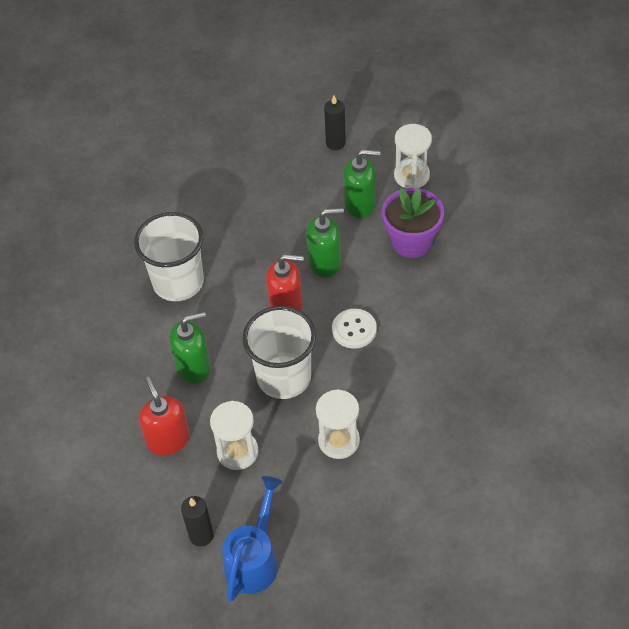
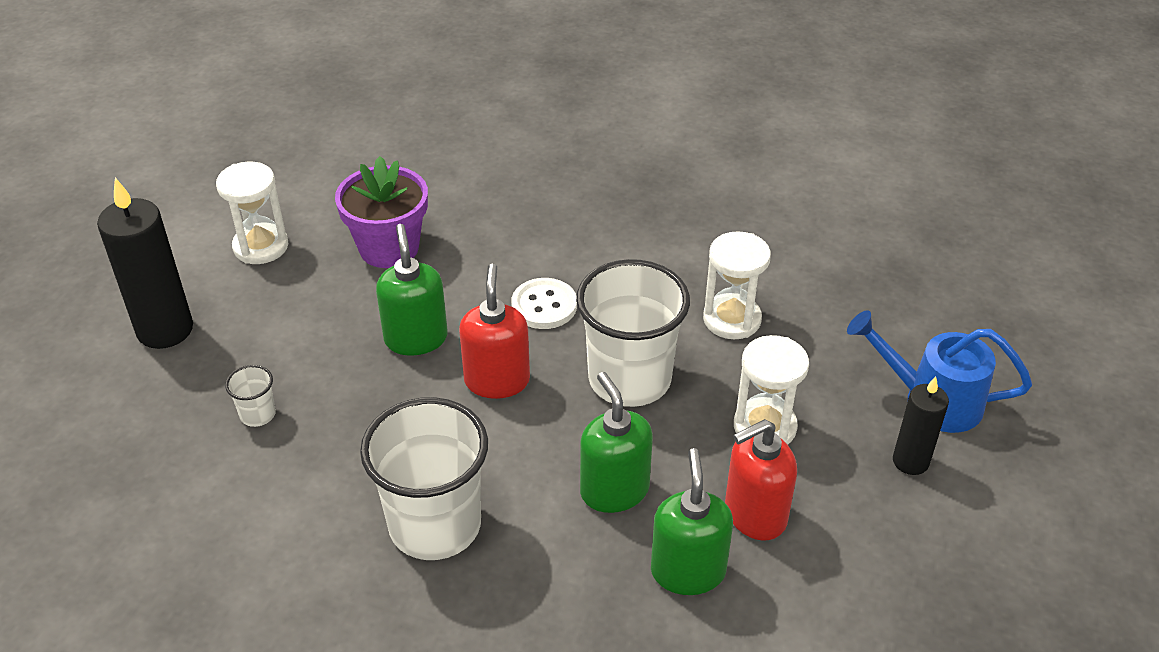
camera: 95 degrees left, 10 degrees down
black candle [324,95,346,150] -> black candle [97,178,193,349], size x1.69
green soap dispenser [343,149,381,218] -> green soap dispenser moved to [651,448,733,595]
none -> white cup [225,365,276,427]

